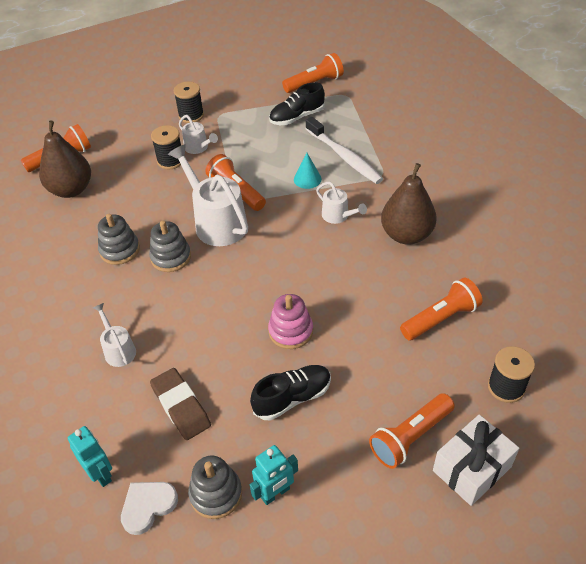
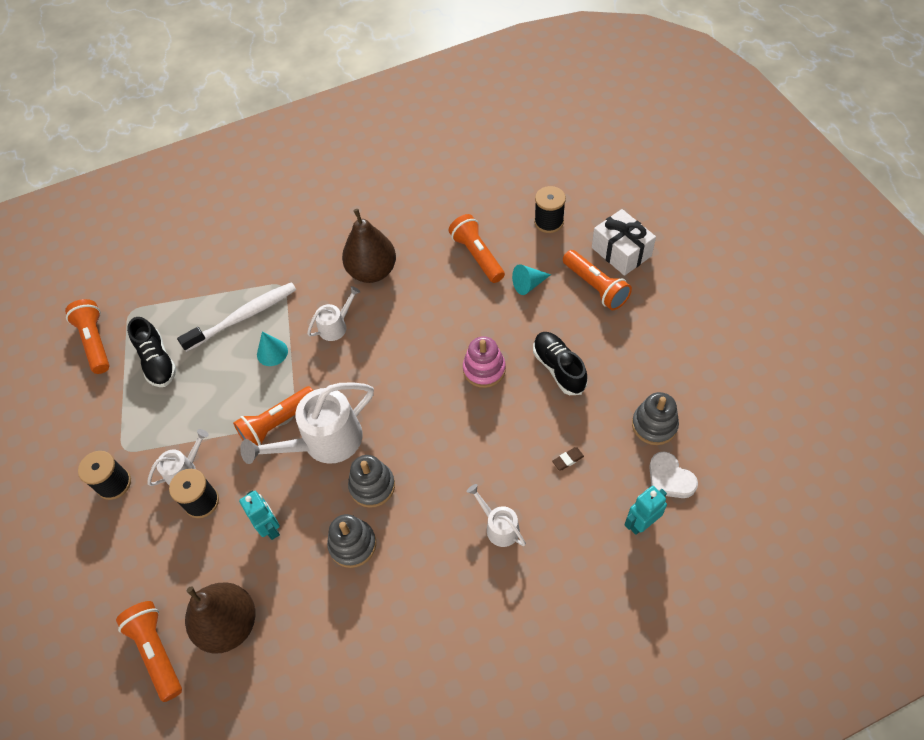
camera: 85 degrees left, 10 degrees up
white watering can [93,303,136,367] -> white watering can turned 75 degrees clockwise [467,484,526,547]
brown eraser [150,368,211,440] -> brown eraser [552,447,584,470], size x0.44
turquoise robot [250,445,298,505] -> turquoise robot moved to [239,491,280,540]
none -> turquoise cone [512,264,551,295]

